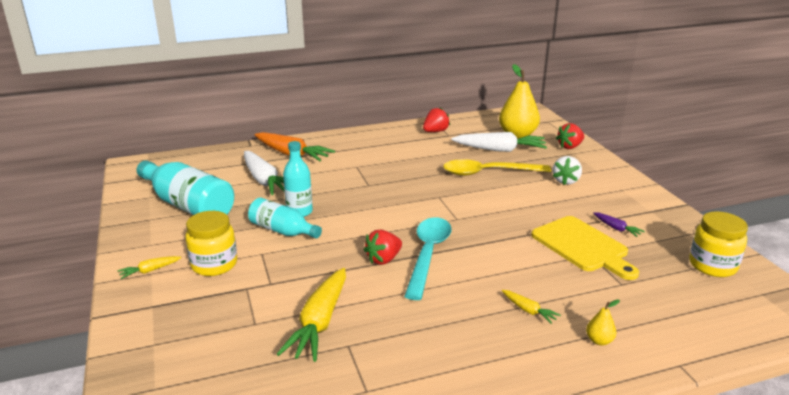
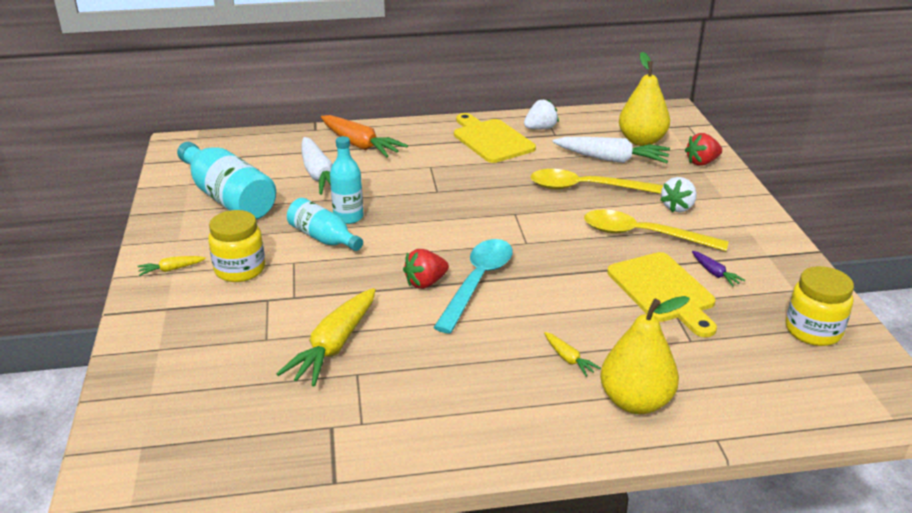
camera: 10 degrees right, 5 degrees up
red strawberry [423,107,450,132] -> white strawberry [524,99,559,129]
yellow pear [586,300,620,345] -> yellow pear [600,296,690,414], size x2.31
none -> yellow cutting board [454,113,536,163]
none -> yellow spoon [584,210,728,251]

